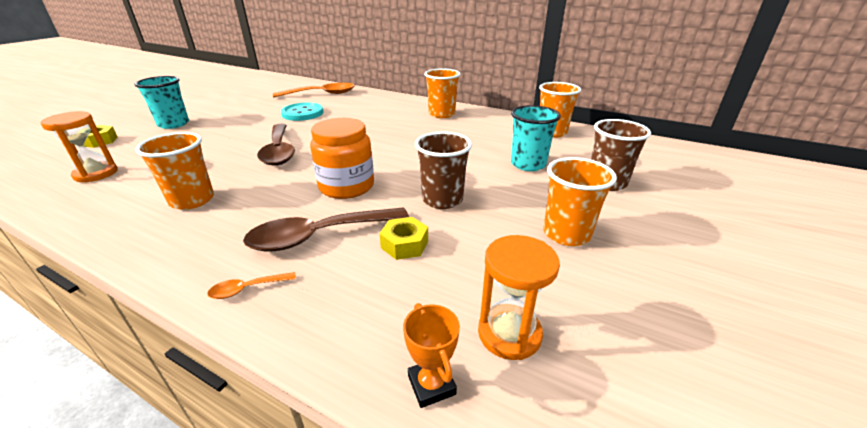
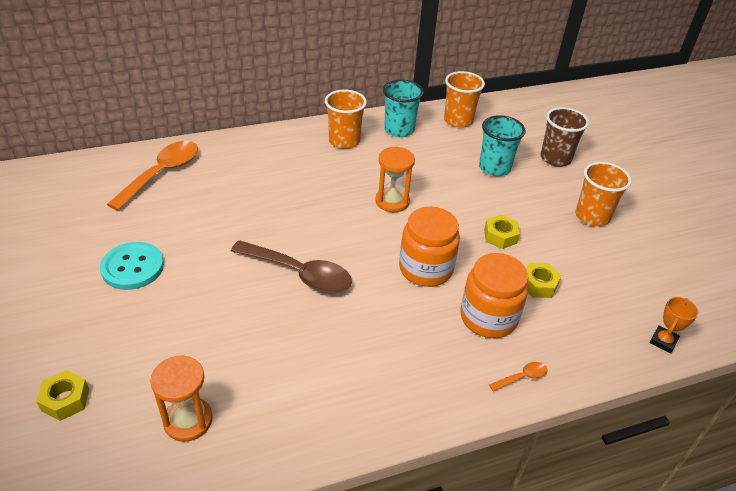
camera: 50 degrees left, 10 degrees up
turquoise cup [134,76,189,129] -> turquoise cup moved to [383,80,424,138]
orange cup [135,132,214,210] -> none
orange spoon [207,272,296,299] -> orange spoon turned 135 degrees counterclockwise [489,362,547,392]
brown spoon [243,207,409,252] -> orange jar [461,253,529,338]
turquoise button [281,102,323,121] -> turquoise button moved to [100,242,164,290]
orange trophy [403,303,460,408] -> orange trophy turned 75 degrees counterclockwise [650,297,698,354]
brown cup [415,132,472,209] -> yellow nut [484,215,520,249]
orange hourglass [478,235,560,360] -> orange hourglass moved to [375,146,415,212]

